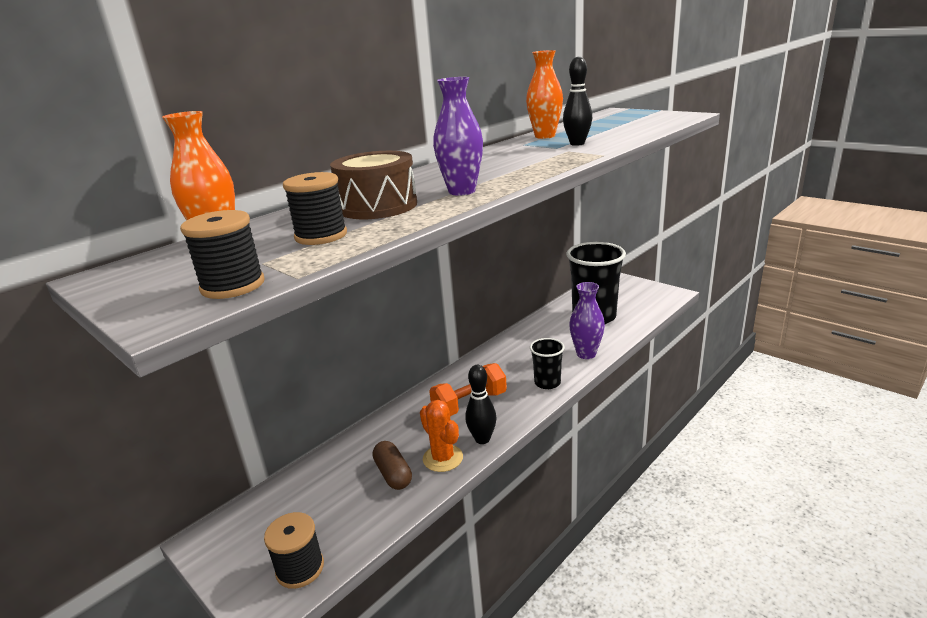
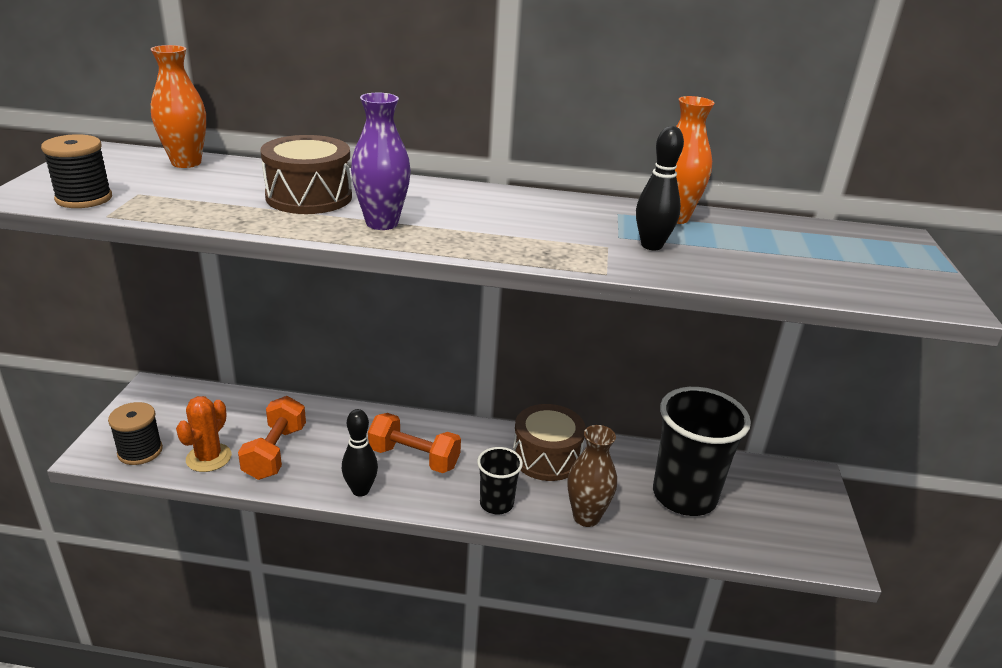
camera: 50 degrees right, 5 degrees up
black spool [283,172,347,245] -> none
brown capsule [373,441,412,490] -> orange dumbbell [238,396,306,480]
orange cactus [420,400,463,472] -> orange cactus moved to [176,396,232,472]
purple vase [569,282,605,359] -> brown vase [568,425,617,527]
none -> brown drum [513,404,586,481]

